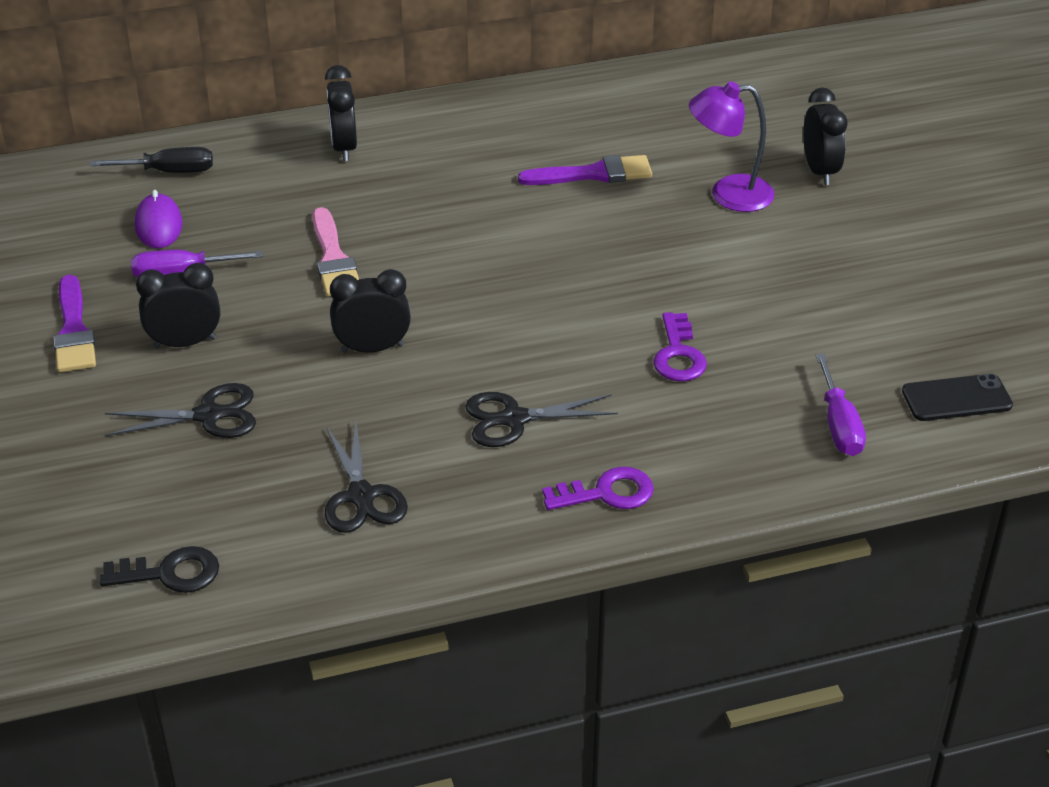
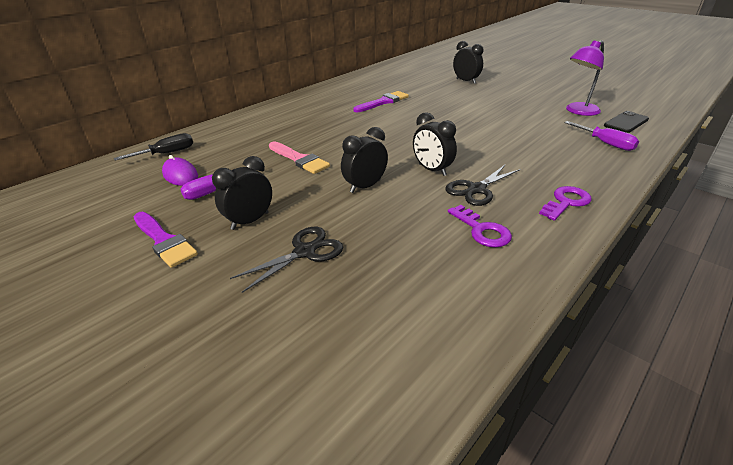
camera: 30 degrees left, 5 degrees down
black key [100,546,219,593] -> none
black clock [325,65,357,161] -> black clock moved to [413,112,457,176]
black scissors [325,422,408,533] -> none
purple key [653,312,707,381] -> purple key moved to [448,205,512,248]
purple lamp [689,81,774,212] -> purple lamp moved to [566,40,604,116]

